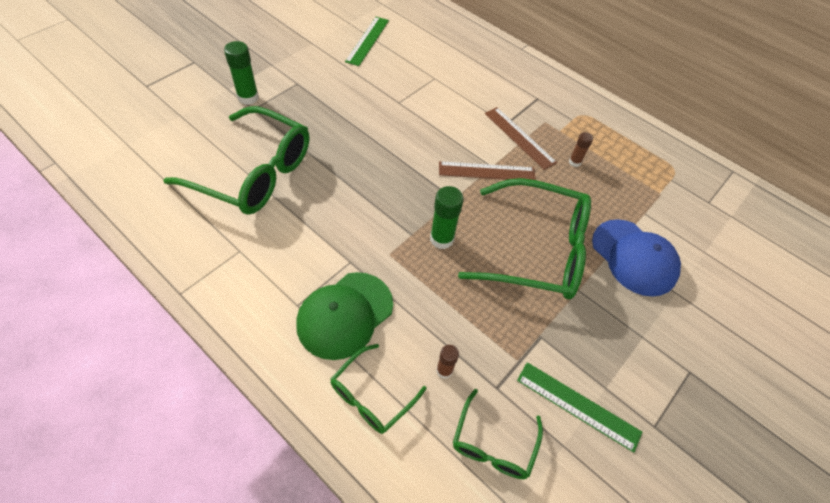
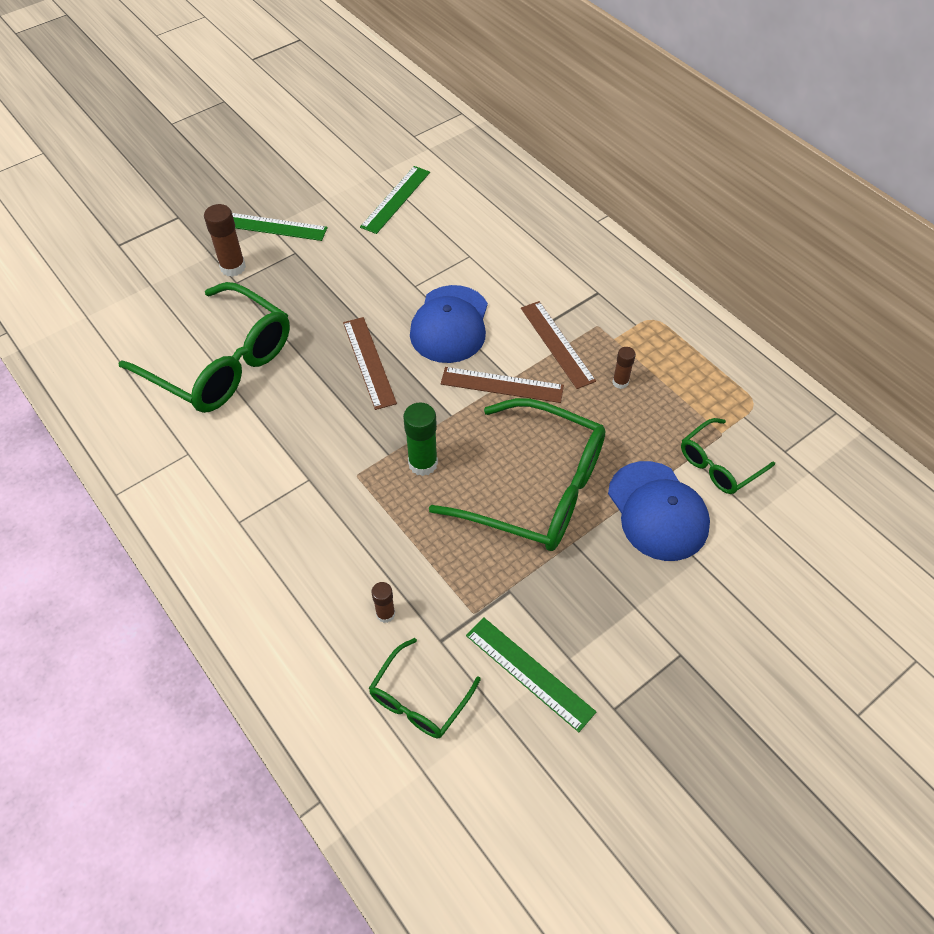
camera: 15 degrees right, 0 degrees up
green glue stick [224,41,259,105] -> brown glue stick [204,204,246,277]
green cap [296,272,393,360] -> none
green glasses [331,344,426,434] -> green glasses moved to [681,418,775,494]
none -> green ruler [232,213,328,241]
none -> brown ruler [343,317,397,410]
none -> blue cap [410,285,488,363]

